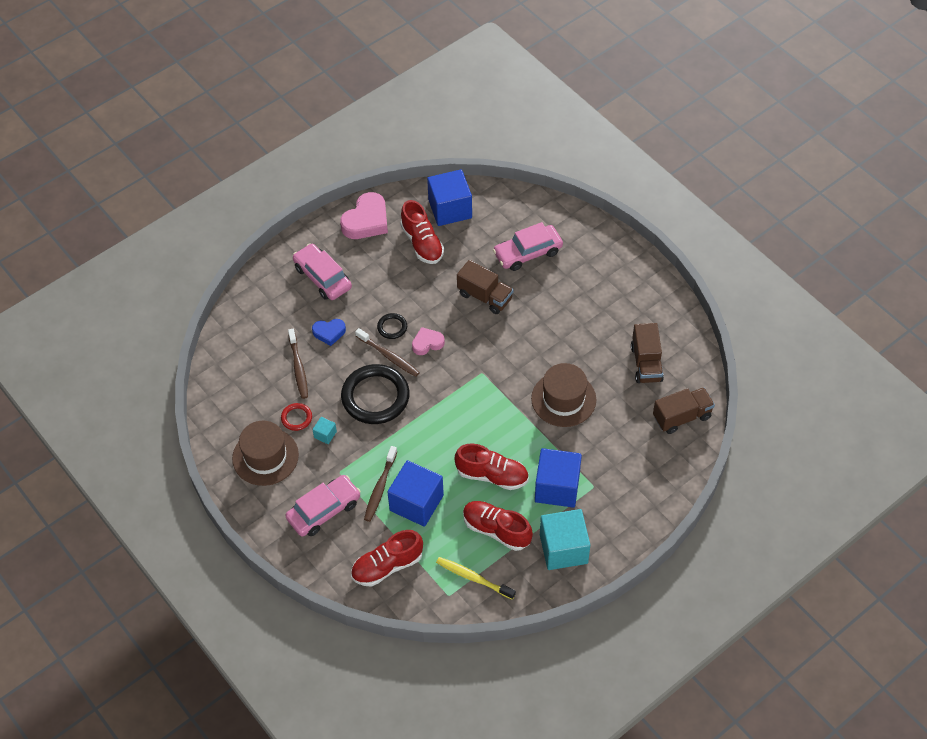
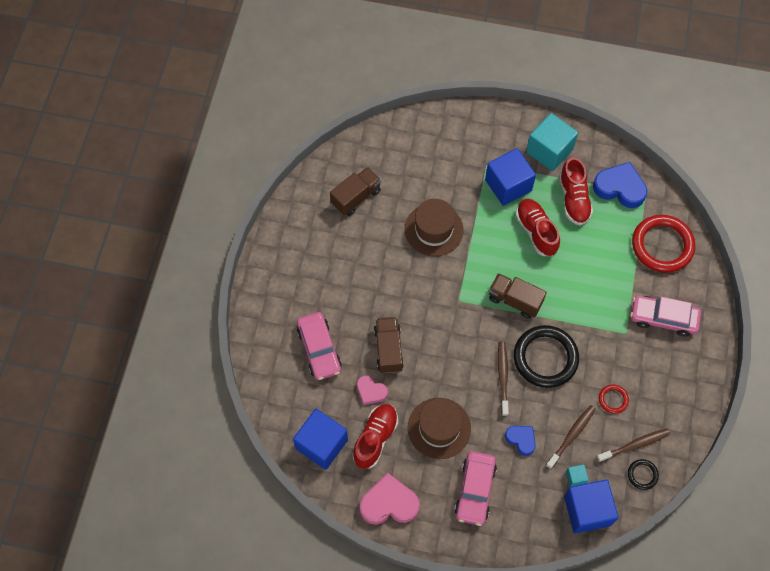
camera: 130 degrees left, 10 degrees up
brown hat [232,421,299,486] -> brown hat moved to [408,398,471,459]
turquoise cube [312,417,337,444] -> turquoise cube moved to [566,464,589,487]
red shoe [351,530,423,587] -> red ring [632,215,695,273]
brown toothbrush [364,446,397,522] -> brown toothbrush moved to [596,428,670,463]
black ring [377,313,407,339] -> black ring moved to [628,459,659,490]
blue cube [388,460,444,527] -> blue cube moved to [564,480,619,533]
pink heart [412,327,445,355] -> pink heart moved to [357,376,388,405]
yellow toothbrush [436,557,516,600] -> blue heart [593,162,647,208]
pink car [493,222,563,271] -> pink car turned 45 degrees clockwise [297,312,342,380]
brown truck [653,387,715,434] -> brown truck moved to [489,273,547,319]

